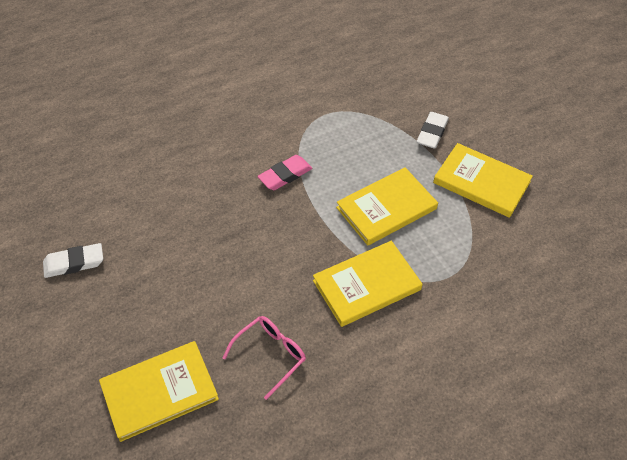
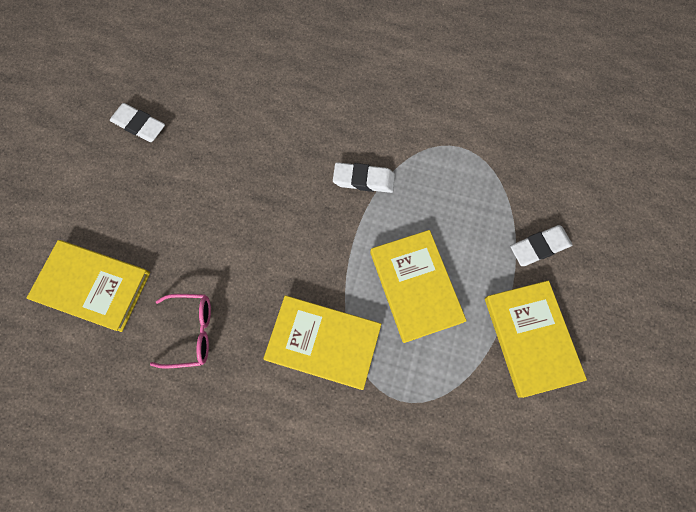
camera: 45 degrees right, 20 degrees up
pink eraser [257,155,312,190] -> white eraser [333,162,395,193]
yellow book [336,167,438,246] -> yellow book turned 60 degrees clockwise [370,230,467,343]

